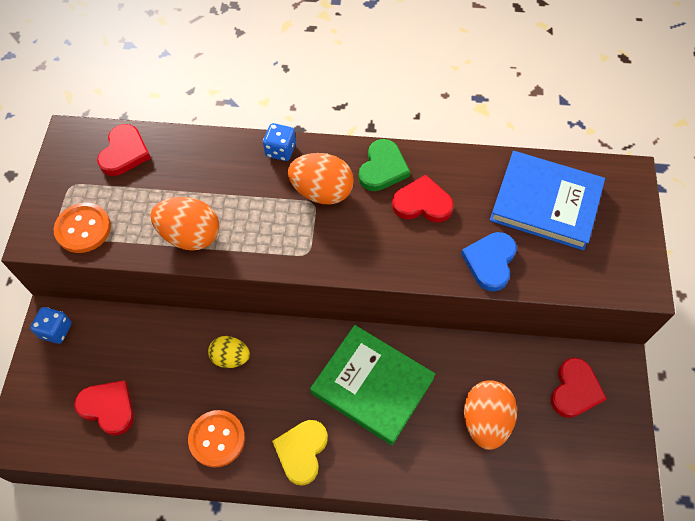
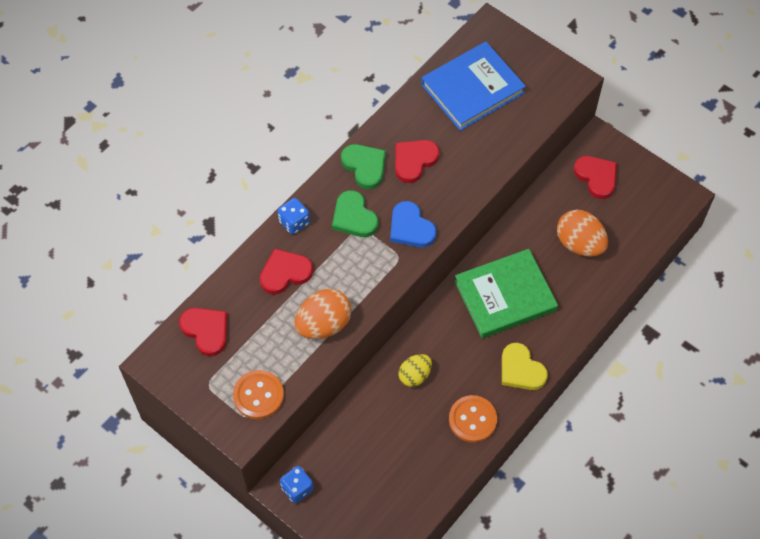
camera: 55 degrees left, 0 degrees up
red heart [74,380,134,436] -> red heart moved to [260,249,313,295]
orange egg [288,153,354,205] -> green heart [332,190,378,237]
blue heart [461,232,517,291] -> blue heart moved to [390,201,436,247]

